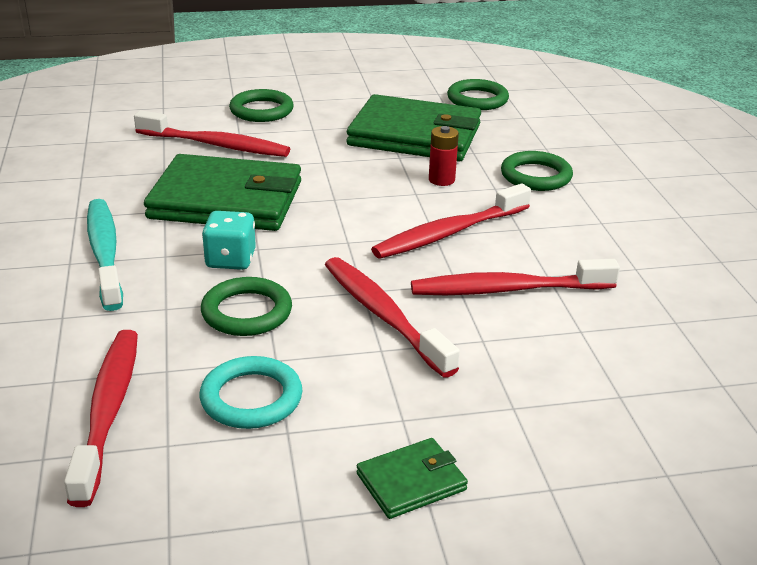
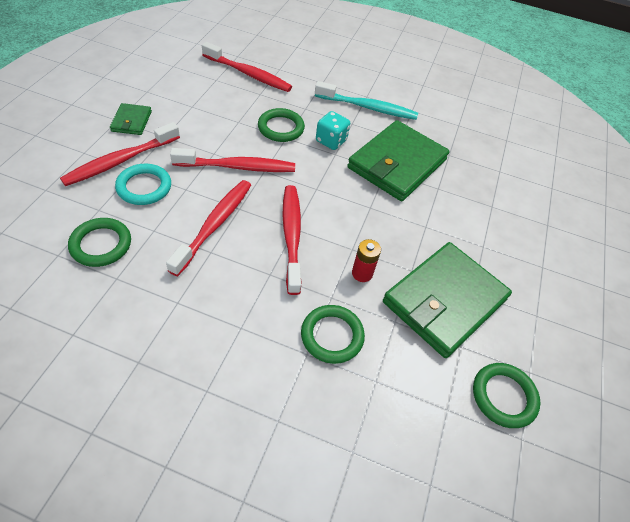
camera: 115 degrees right, 20 degrees up
red toothbrush [134,110,290,157] -> red toothbrush moved to [60,122,180,186]
turquoise ring [199,356,303,429] -> turquoise ring moved to [115,164,171,205]
green ring [229,89,294,122] -> green ring moved to [68,218,131,267]

